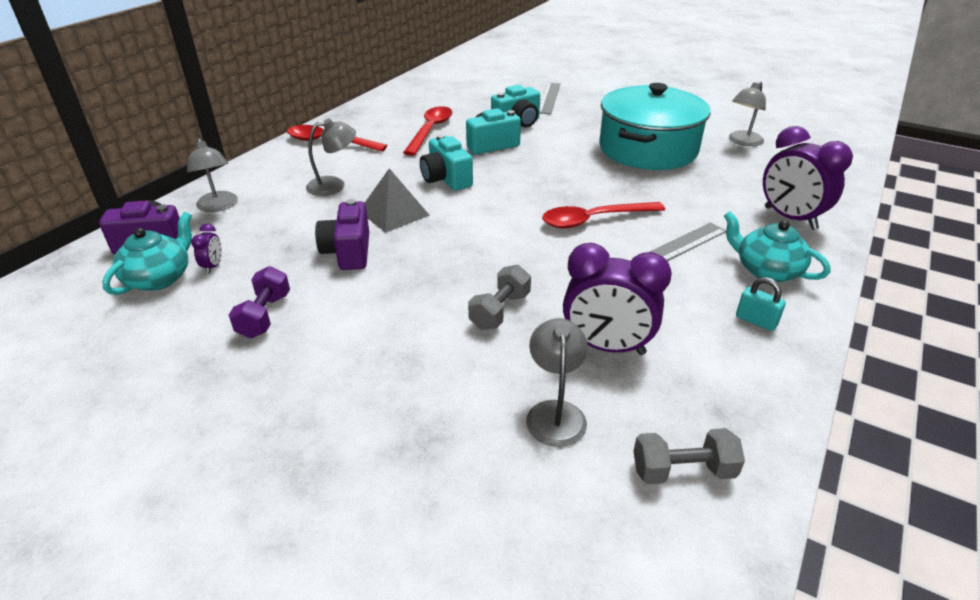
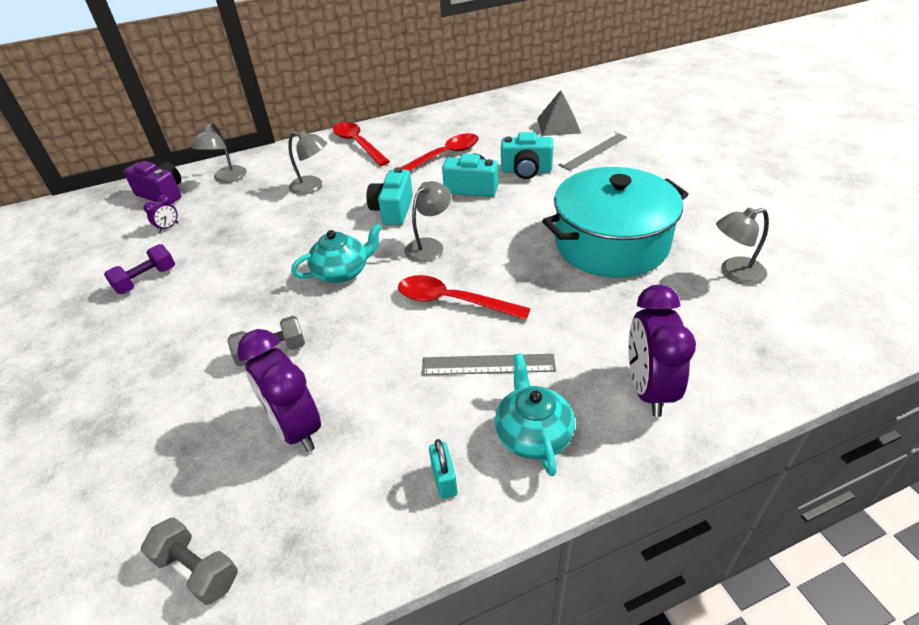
camera: 40 degrees right, 5 degrees up
turquoise teapot [102,212,192,295] -> turquoise teapot moved to [291,223,382,283]
purple camera [315,199,369,270] -> none
grey pyramid [365,168,430,233] -> grey pyramid moved to [537,90,581,136]
grey lamp [526,318,588,447] -> grey lamp moved to [405,181,451,262]

